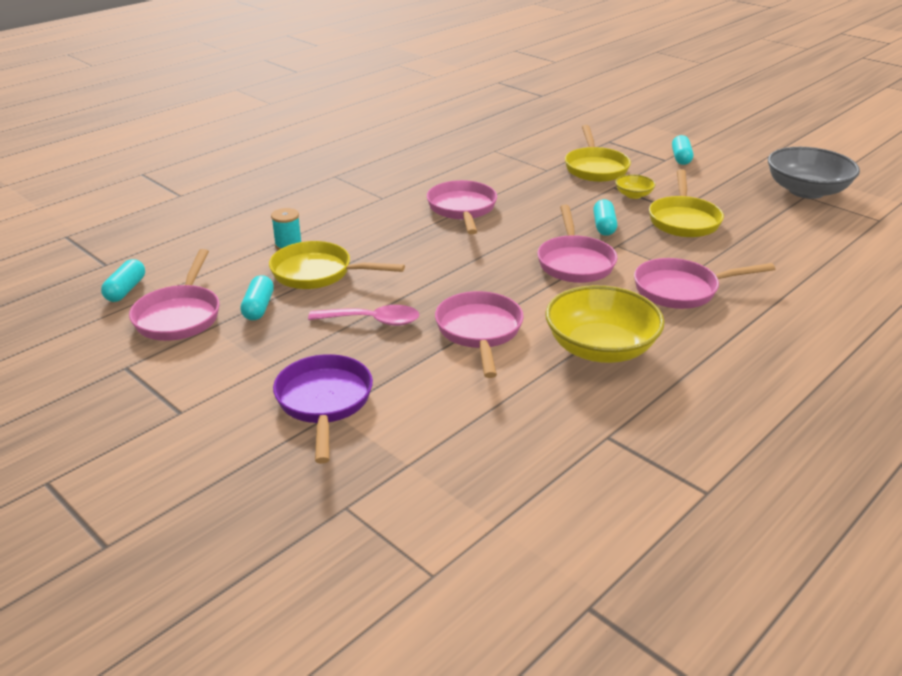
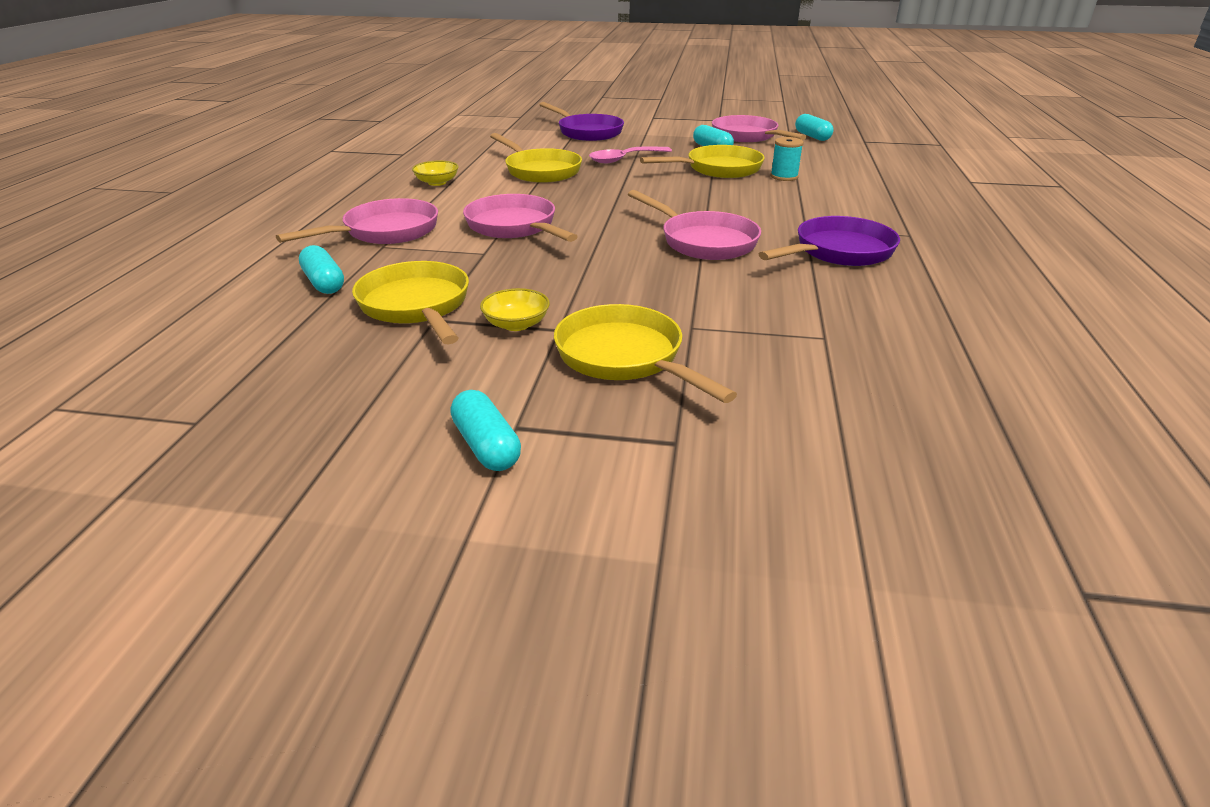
camera: 145 degrees right, 0 degrees up
pink pan [435,291,524,378] -> yellow pan [490,133,582,183]
yellow bowl [545,285,664,363] -> yellow bowl [412,161,459,186], size x0.46
turquoise capsule [593,199,617,236] -> turquoise capsule moved to [299,245,344,294]
grey bowl [768,147,860,199] -> none
none -> purple pan [759,216,900,266]

